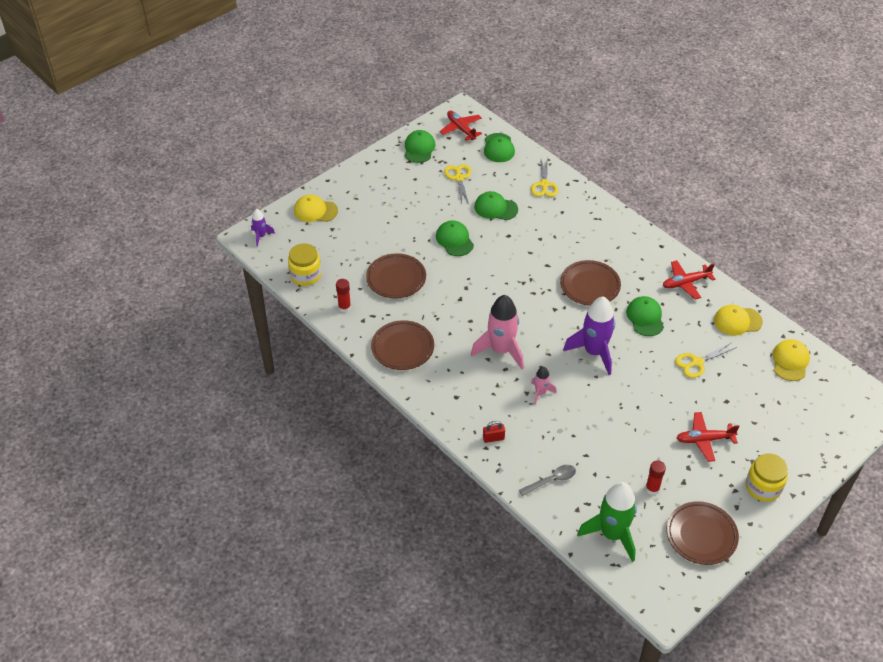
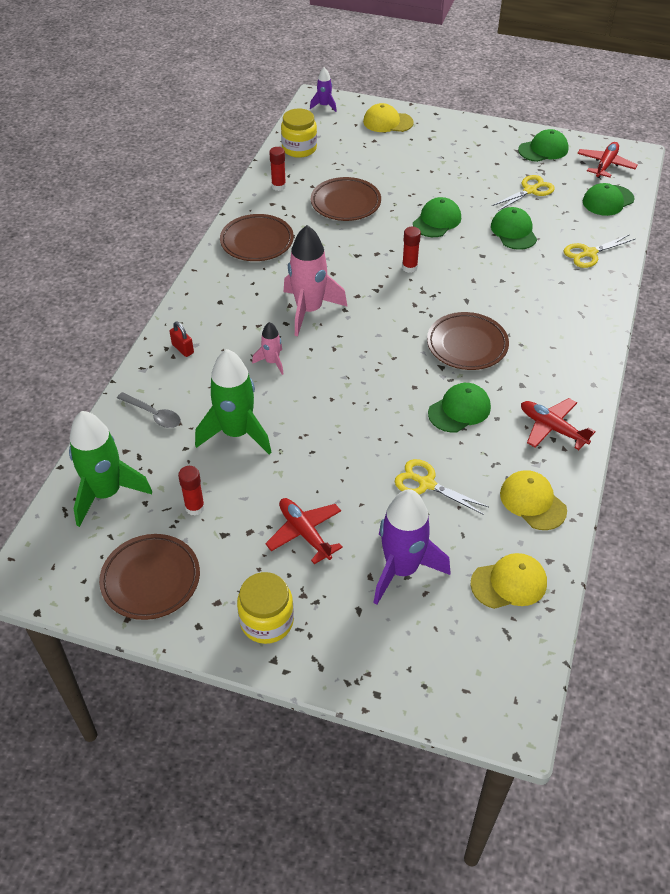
camera: 60 degrees right, 0 degrees up
yellow cap [294,195,338,222] -> yellow cap turned 60 degrees counterclockwise [363,103,414,132]
purple rocket [563,296,615,375] -> purple rocket moved to [373,489,450,605]
none -> green rocket [195,349,271,454]
none -> red glue stick [402,227,421,273]

